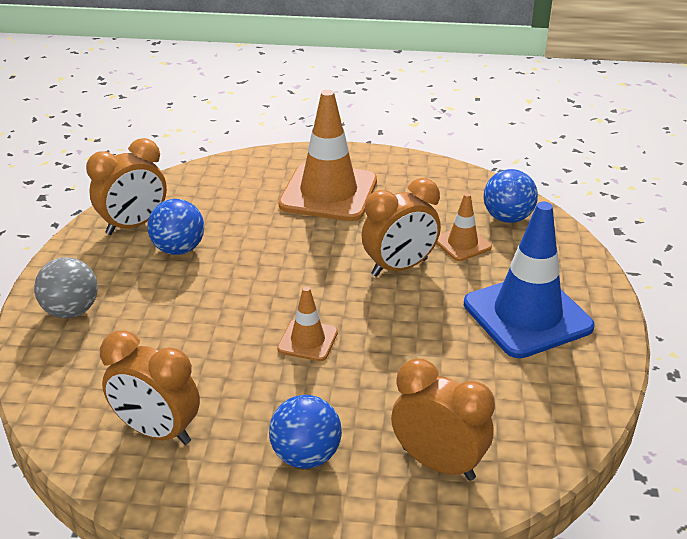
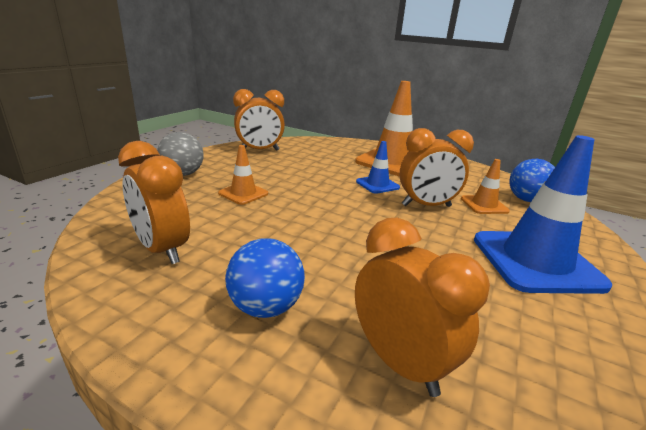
camera: 20 degrees right, 10 degrees down
blue ball [148,199,204,255] -> none
orange traffic cone [277,286,338,361] -> orange traffic cone moved to [218,145,268,205]
none -> blue traffic cone [356,141,400,194]

